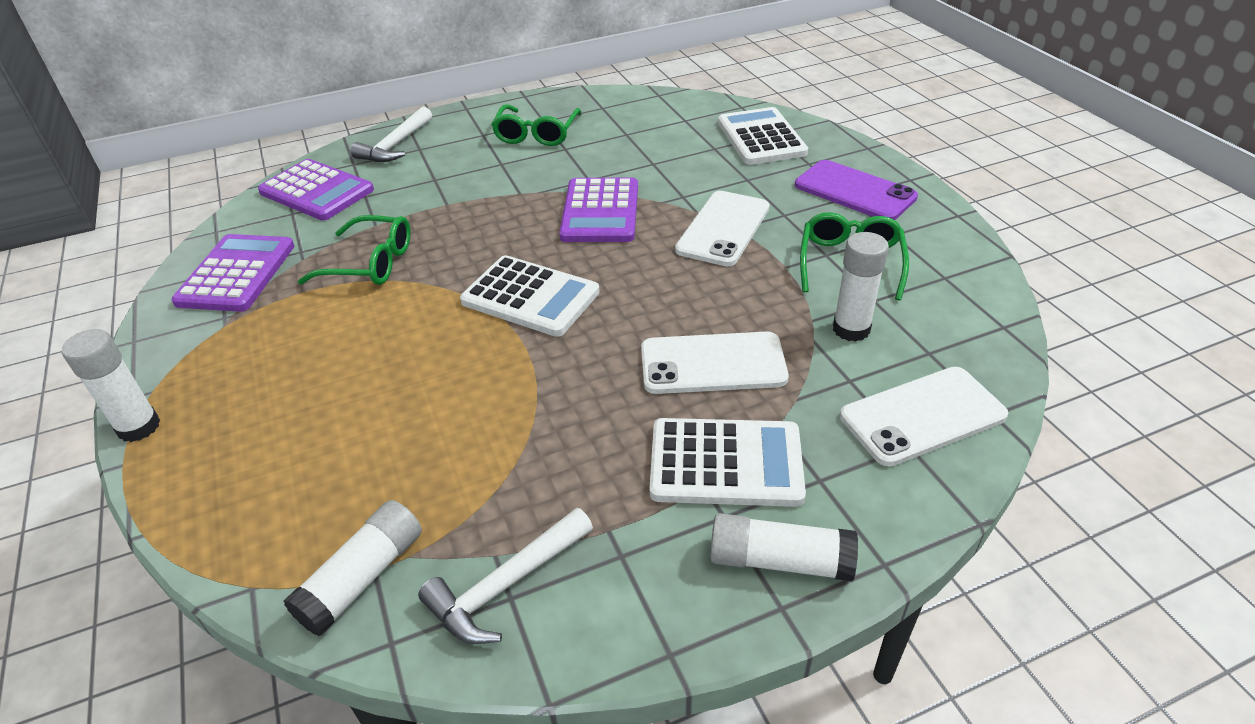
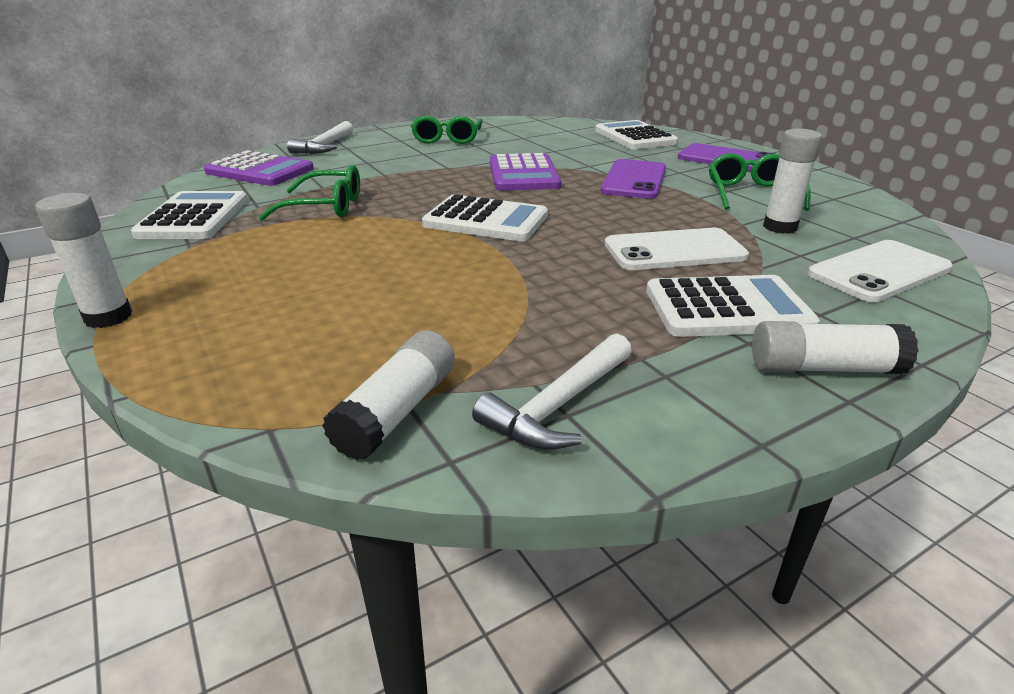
camera: 10 degrees left, 10 degrees down
purple calculator [171,234,294,312] -> white calculator [131,191,248,239]
white phone [675,191,770,266] -> purple phone [601,159,666,199]

